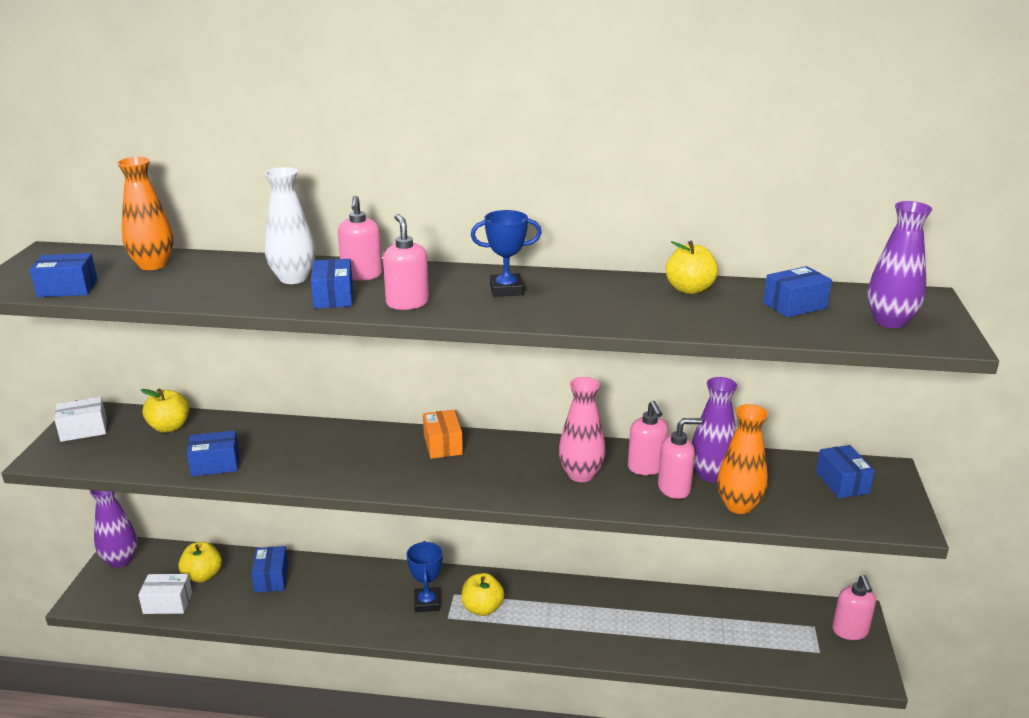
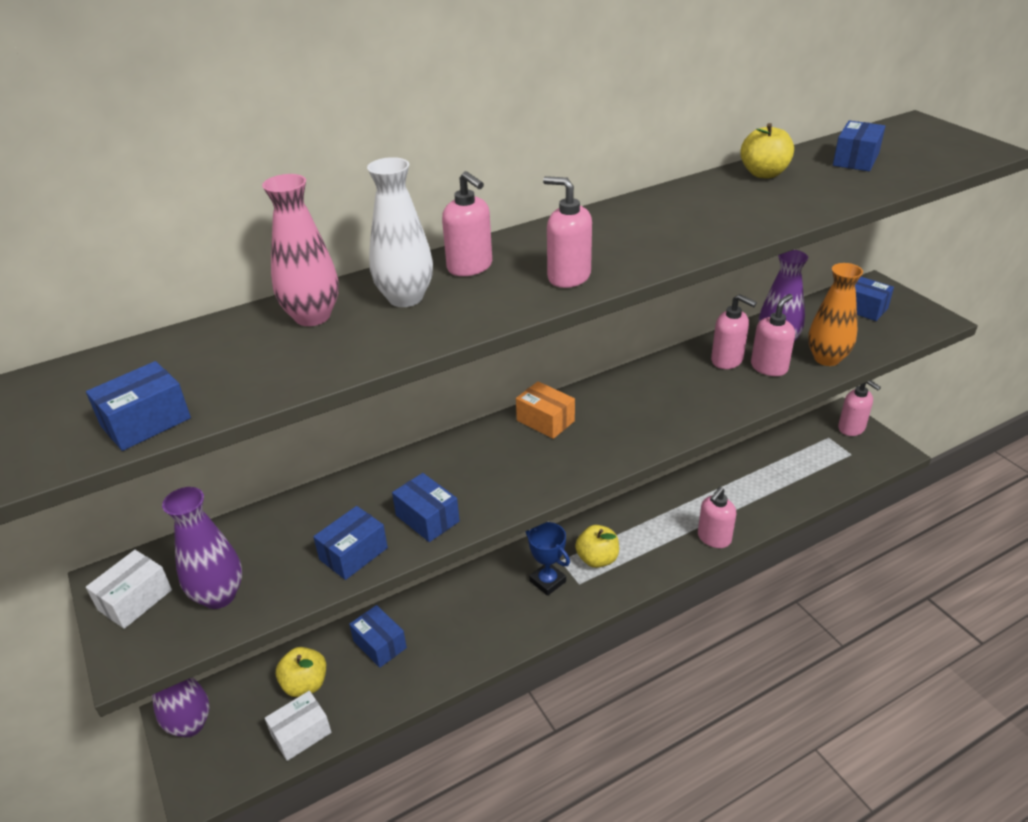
camera: 35 degrees left, 10 degrees up
orange vase [117,157,173,270] -> none
yellow apple [141,388,189,433] -> none
blue box [311,259,353,309] -> blue box moved to [392,473,460,542]
blue trophy [471,210,542,297] -> none
pink vase [559,377,606,482] -> pink vase moved to [262,174,339,326]
purple vase [867,201,932,328] -> purple vase moved to [162,487,242,609]
none -> pink soap dispenser [698,487,736,548]

